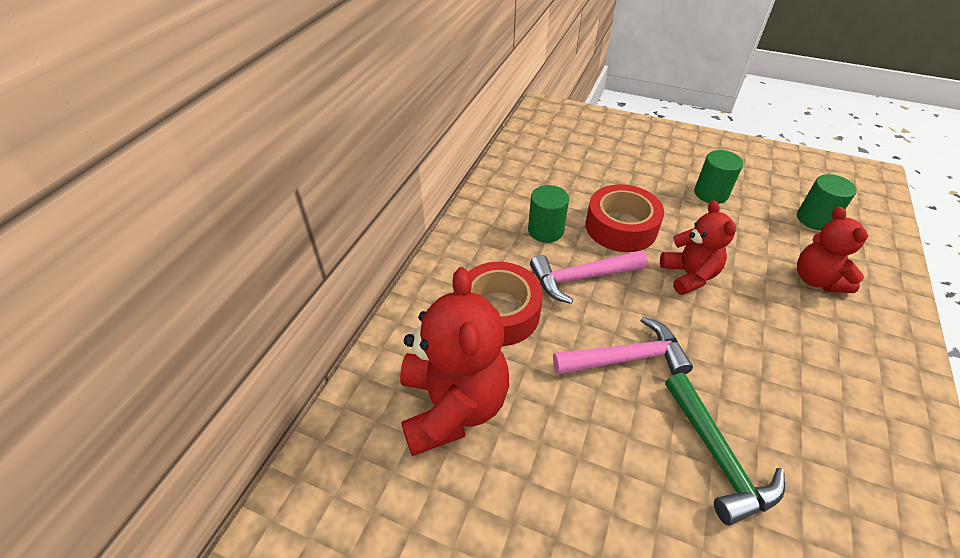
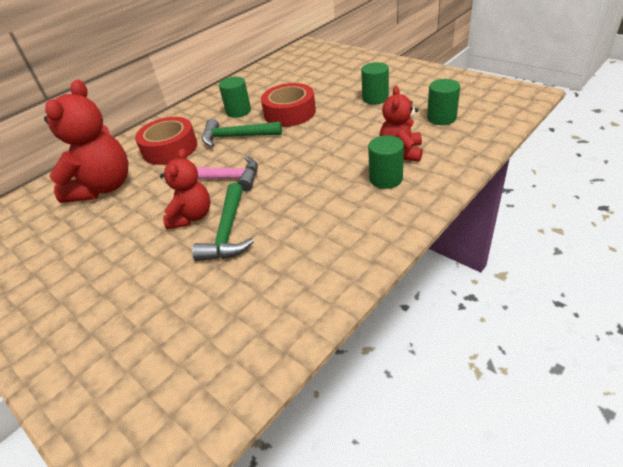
camera: 25 degrees right, 5 degrees down
pink hammer [530,250,648,304] -> green hammer [202,119,282,147]
red teddy bear [660,201,736,295] -> red teddy bear moved to [160,148,211,229]
none -> green cylinder [368,135,404,189]

